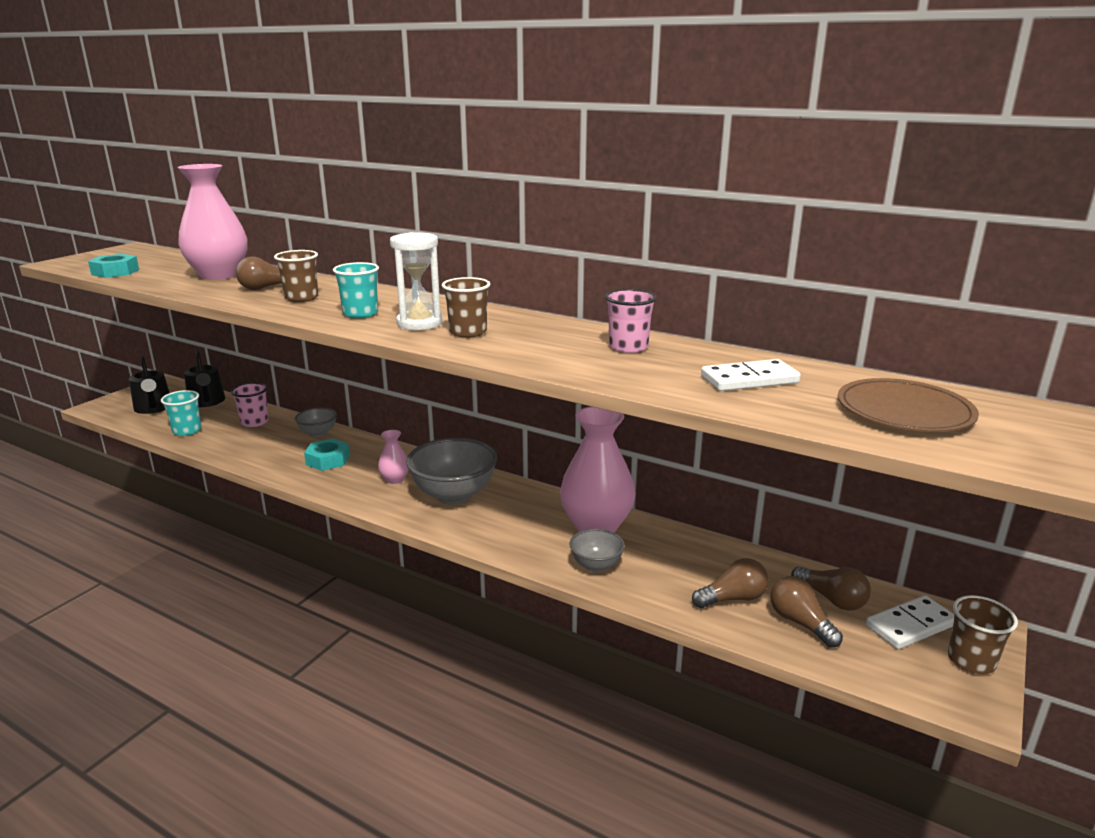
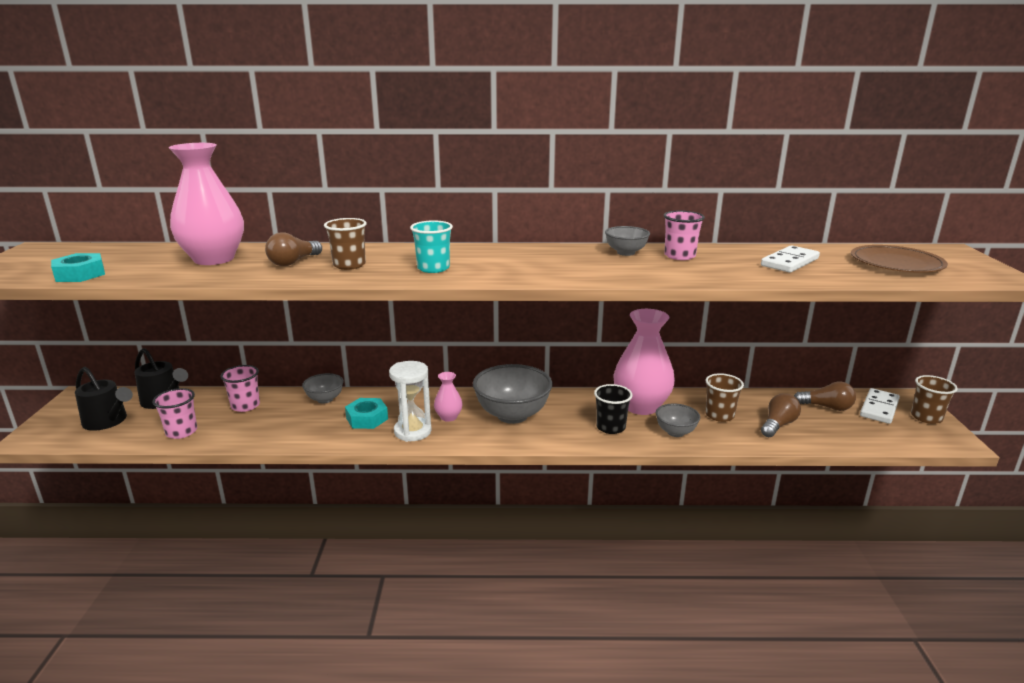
camera: 30 degrees left, 0 degrees up
turquoise cup [161,390,201,436] -> pink cup [152,388,197,439]
white hourglass [390,232,443,330] -> white hourglass moved to [389,361,432,442]
brown cup [442,277,490,338] -> brown cup moved to [705,373,744,422]
brown light bulb [770,576,843,648] -> none
none -> black cup [594,384,633,434]
none -> grey bowl [605,226,650,256]

